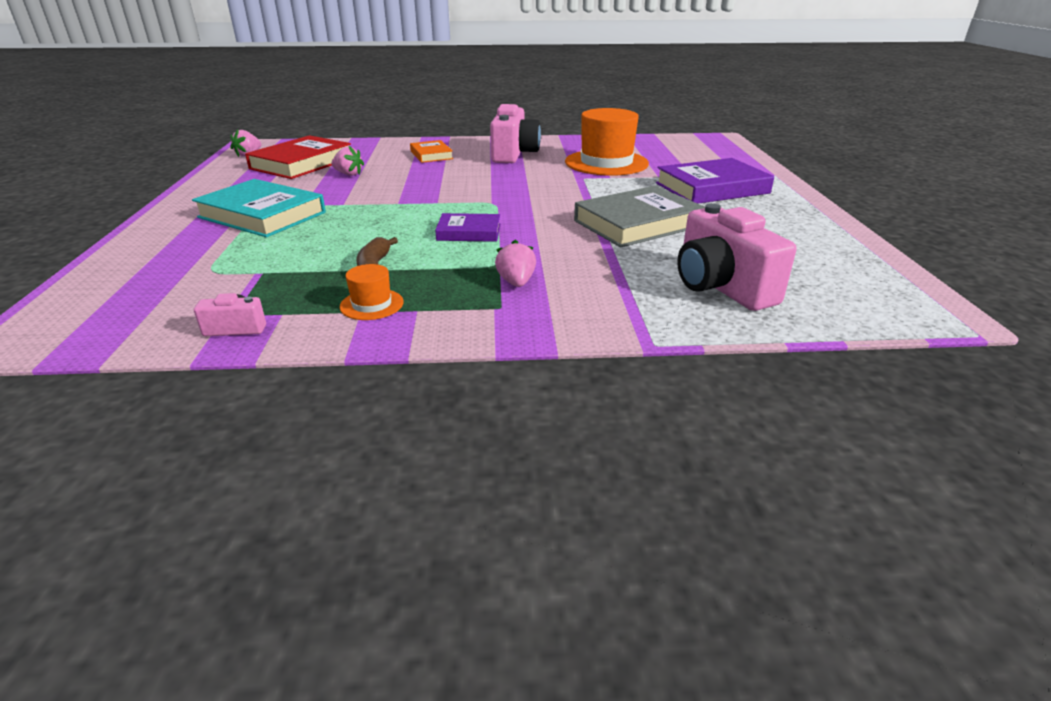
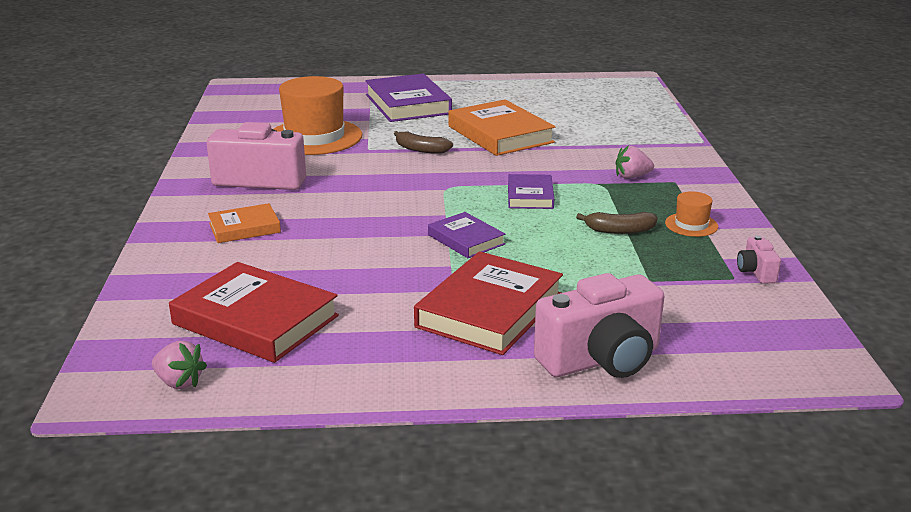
camera: 90 degrees left, 5 degrees down
turquoise book [192,179,326,237] -> red book [414,251,563,355]
pink strawberry [331,146,364,176] -> none
grey book [574,186,705,247] -> orange book [448,99,556,156]
pink camera [677,203,797,311] -> pink camera moved to [534,273,664,378]
none -> brown banana [394,131,453,154]
none -> purple book [428,212,505,258]

